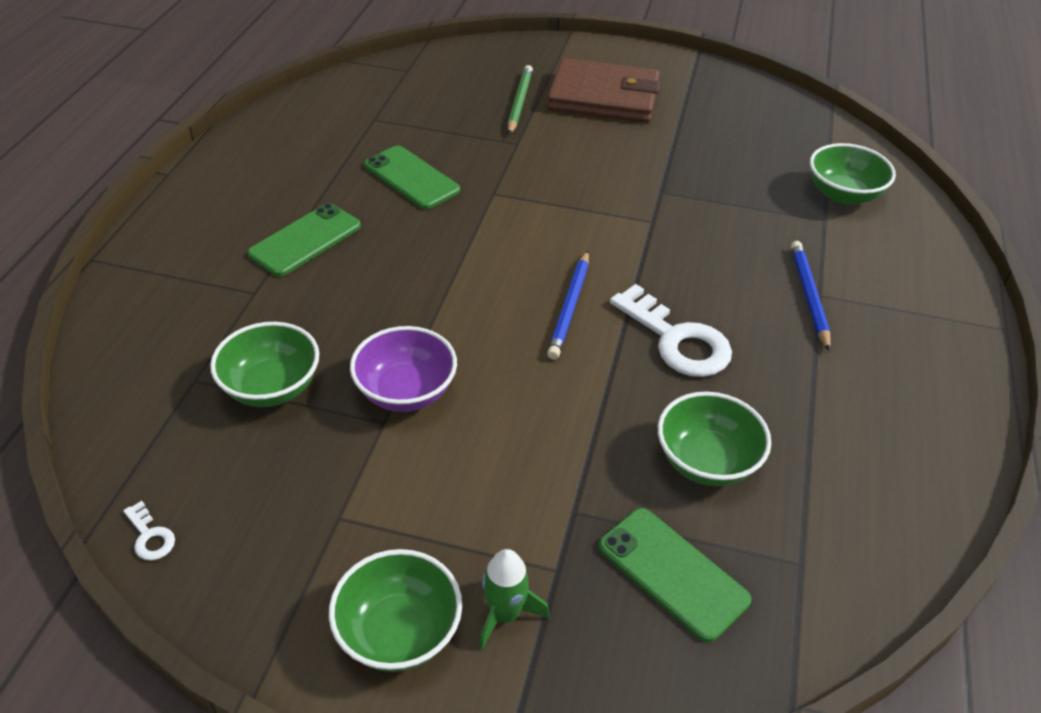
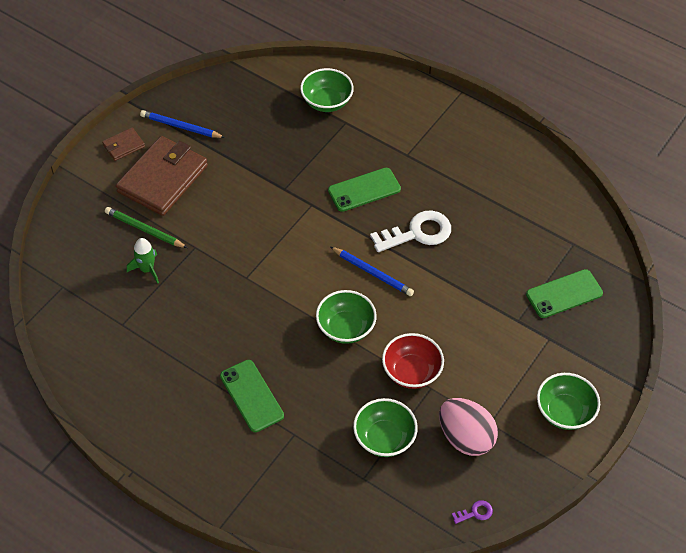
camera: 70 degrees left, 10 degrees up
white key [123,501,175,561] -> purple key [452,500,493,524]
purple bowl [350,326,457,412] -> red bowl [382,333,444,389]
green phone [364,146,460,209] -> green phone moved to [328,168,401,212]
green rocket [479,549,550,649] -> green rocket moved to [127,238,159,284]
green bowl [658,391,771,486] -> green bowl moved to [316,290,377,344]
blue pencil [791,241,831,352] -> blue pencil moved to [140,110,225,138]
none -> brown wallet [102,128,145,161]
none -> pink egg [439,398,498,456]

